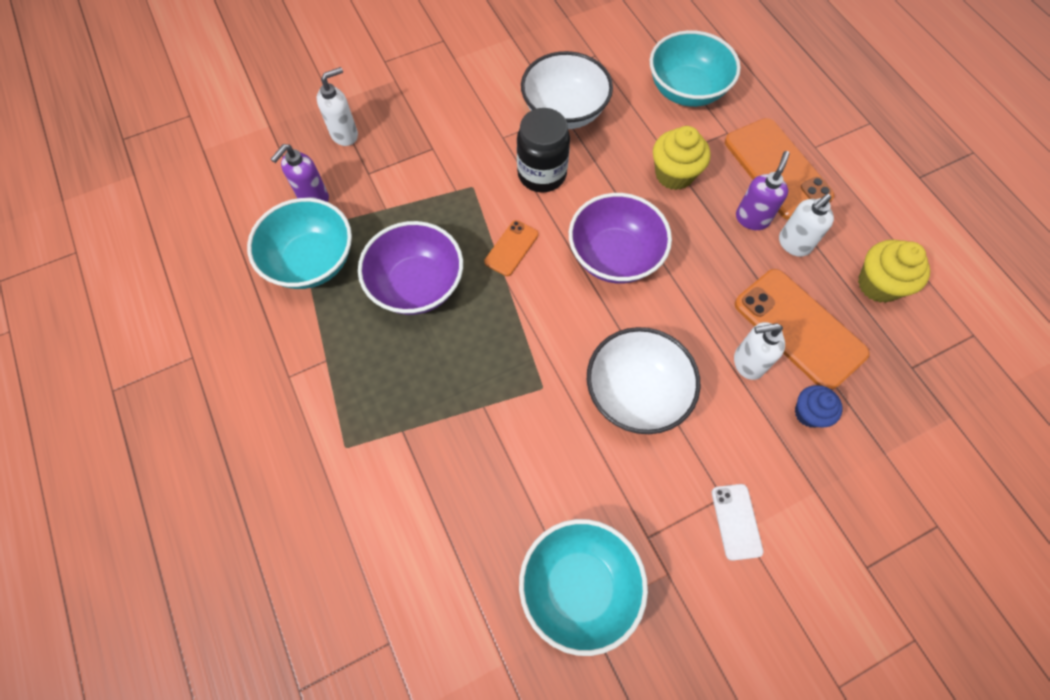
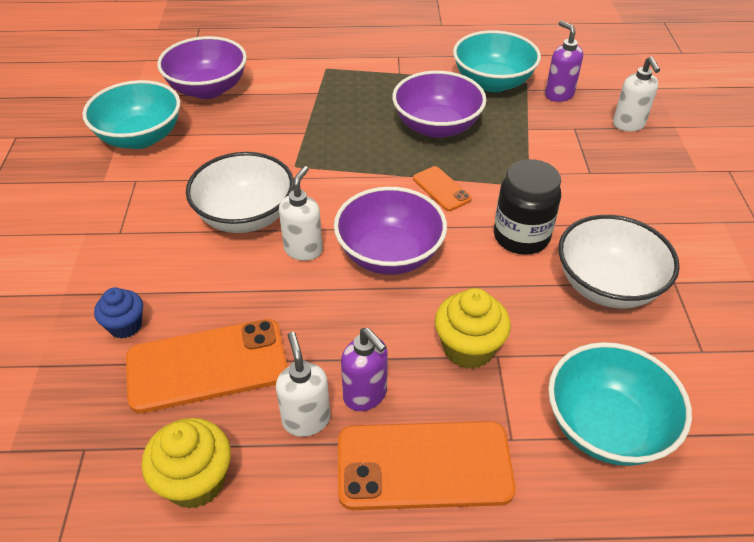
camera: 115 degrees right, 20 degrees down
white phone [712,484,763,561] -> none
white soap dispenser [734,322,785,380] -> white soap dispenser moved to [279,166,323,261]
none -> purple bowl [157,36,247,99]

